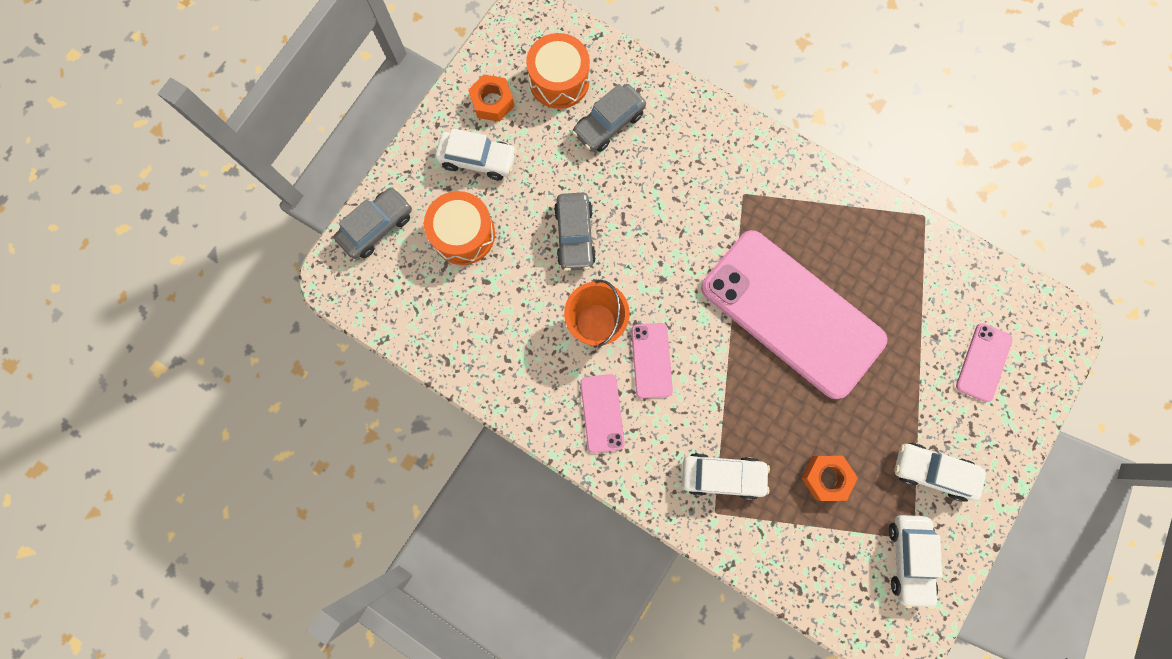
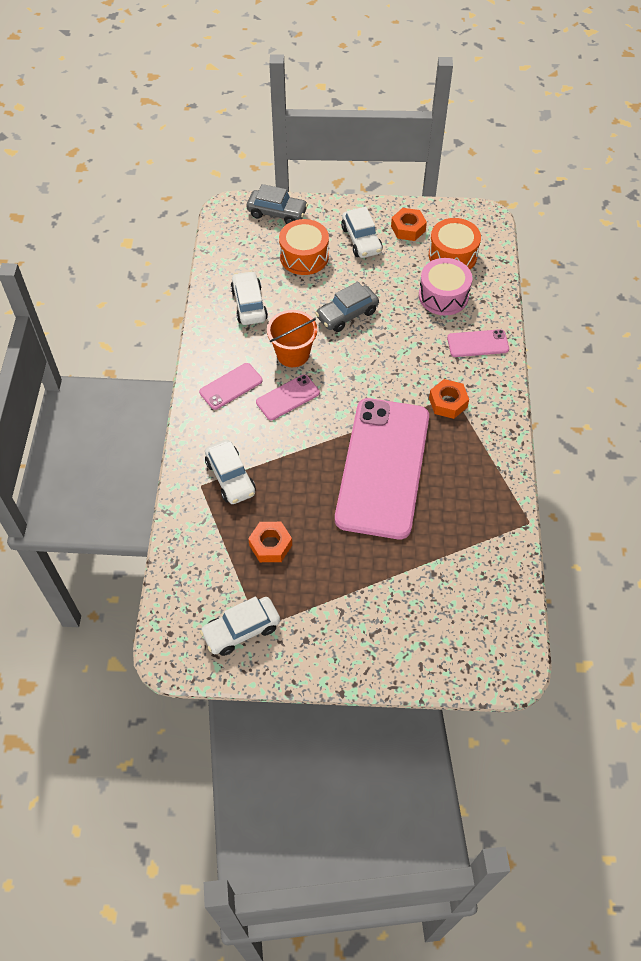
camera: 60 degrees right, 20 degrees down
grey car [572,84,646,152] -> pink drum [419,258,472,316]
white car [895,443,986,502] -> white car moved to [230,271,268,325]
pink phone [956,323,1012,402] -> pink phone moved to [447,329,509,357]
none -> orange nut [429,379,469,419]

